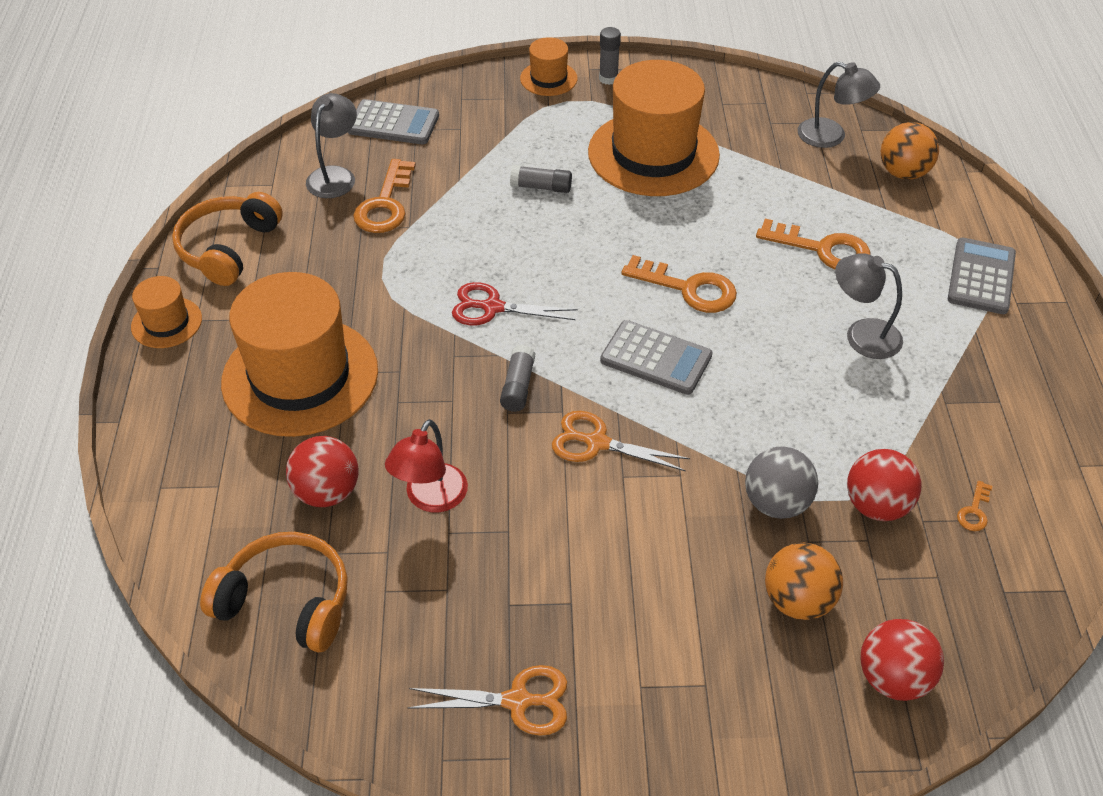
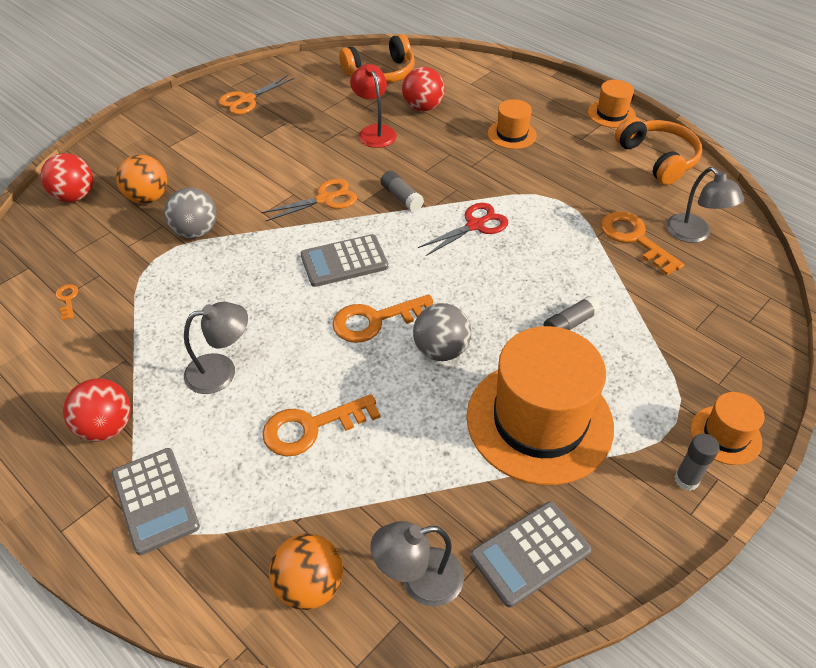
camera: 135 degrees right, 0 degrees up
orange hat [221,272,378,437] -> orange hat [488,99,537,149], size x0.47
grey calculator [348,99,439,145] -> grey calculator moved to [470,502,591,608]
red ball [847,449,922,521] -> red ball moved to [63,378,131,442]
none -> grey ball [413,303,471,361]

